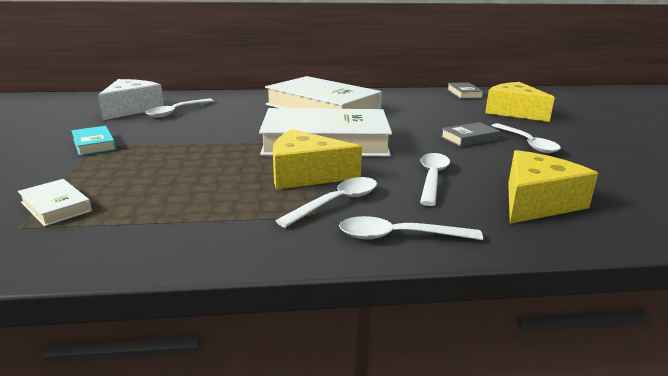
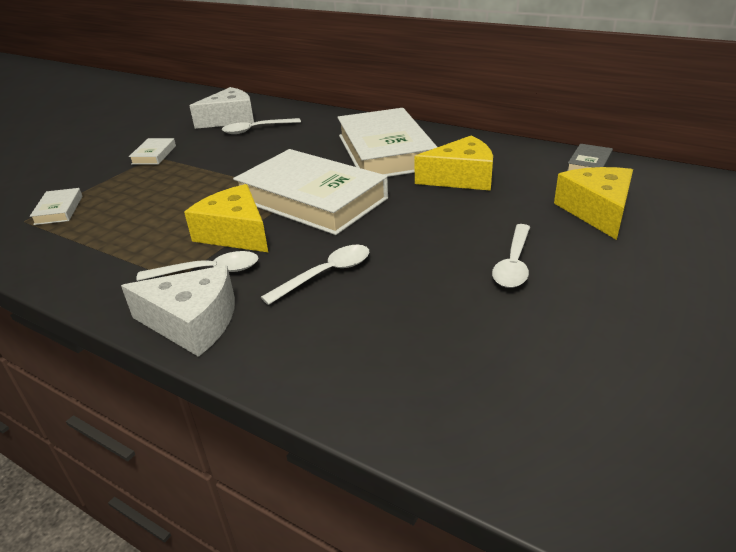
camera: 40 degrees right, 10 degrees up
turquoise book [71,126,116,156] -> white book [129,138,176,165]
white spoon [339,216,483,240] -> white cheese [121,265,235,357]
grey book [441,122,500,147] -> none
yellow cheese [508,150,598,224] -> yellow cheese moved to [414,135,493,191]

